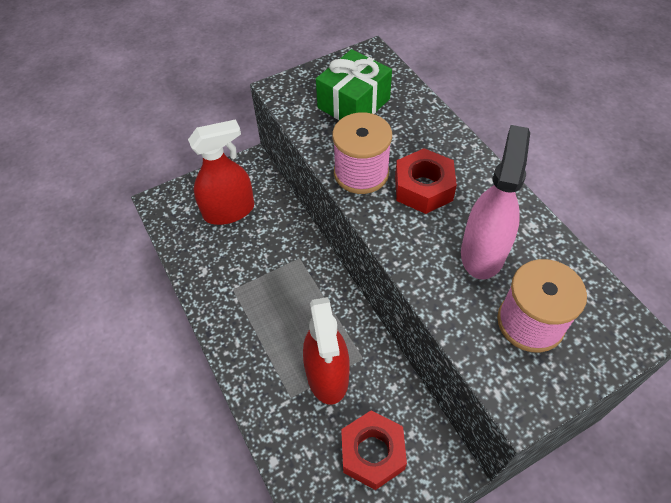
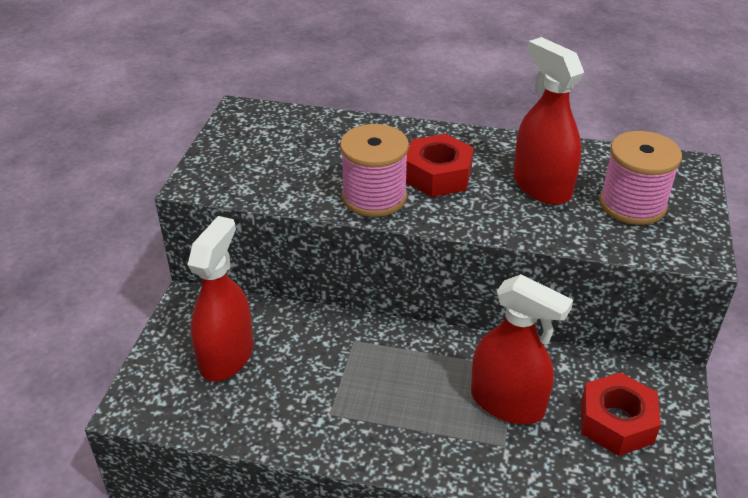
camera: 50 degrees left, 15 degrees down
green gift [316,49,392,120] -> none
pink spray bottle [461,125,530,279] -> red spray bottle [513,37,584,205]

